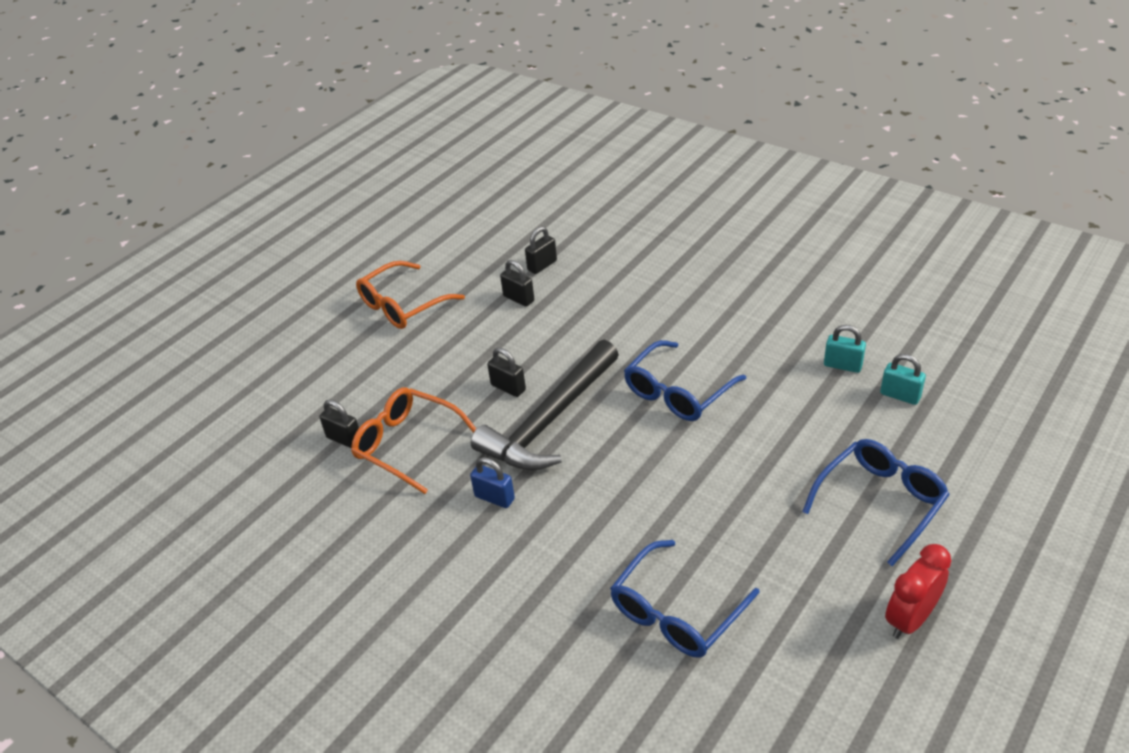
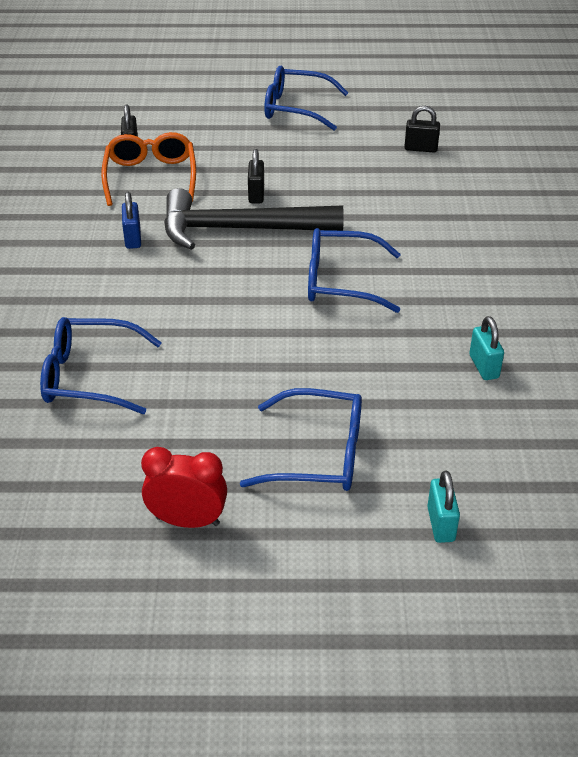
camera: 50 degrees right, 0 degrees up
orange glasses [356,261,465,329] -> blue glasses [264,66,348,131]
black padlock [500,260,534,307] -> none
turquoise padlock [880,354,926,405] -> turquoise padlock moved to [427,470,460,543]

